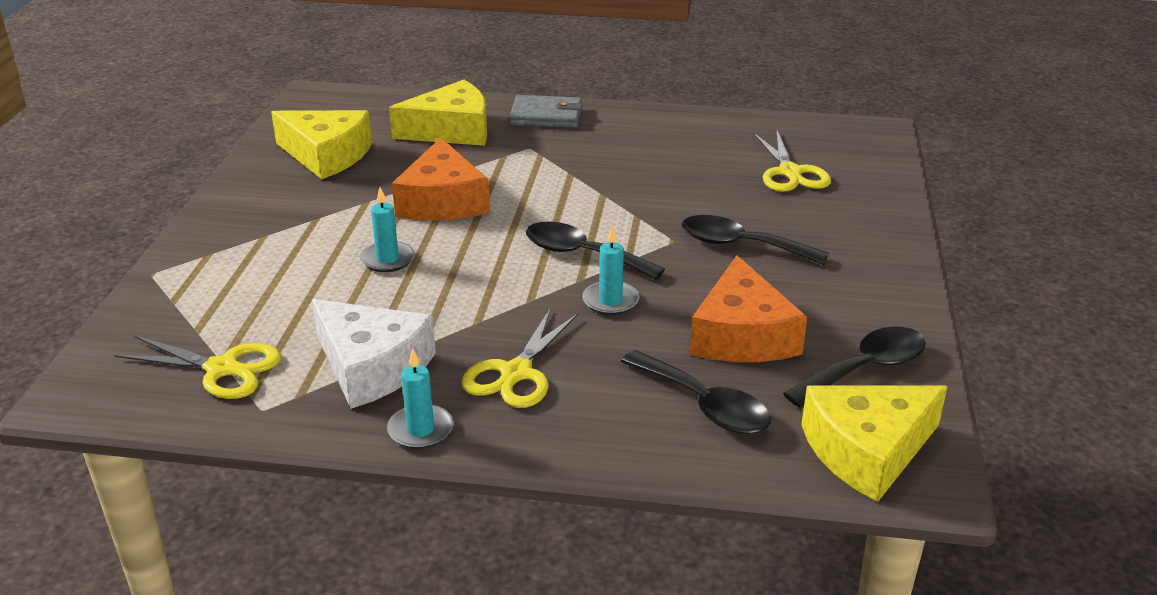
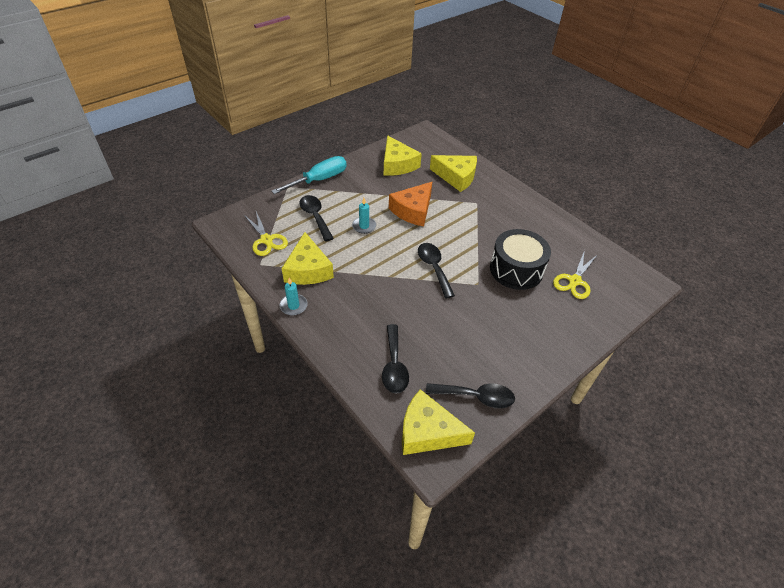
camera: 40 degrees right, 15 degrees up
white cheese [312,299,436,409] -> yellow cheese [281,232,334,285]
yellow scissors [461,307,579,408] -> none
grey wallet [509,95,582,128] -> none
turquoise candle [582,226,639,315] -> none
black spoon [682,215,829,265] -> black spoon moved to [300,195,334,242]
orange cheese [690,255,807,362] -> none
none -> turquoise screwdriver [271,156,347,194]
none -> black drum [490,229,551,290]

